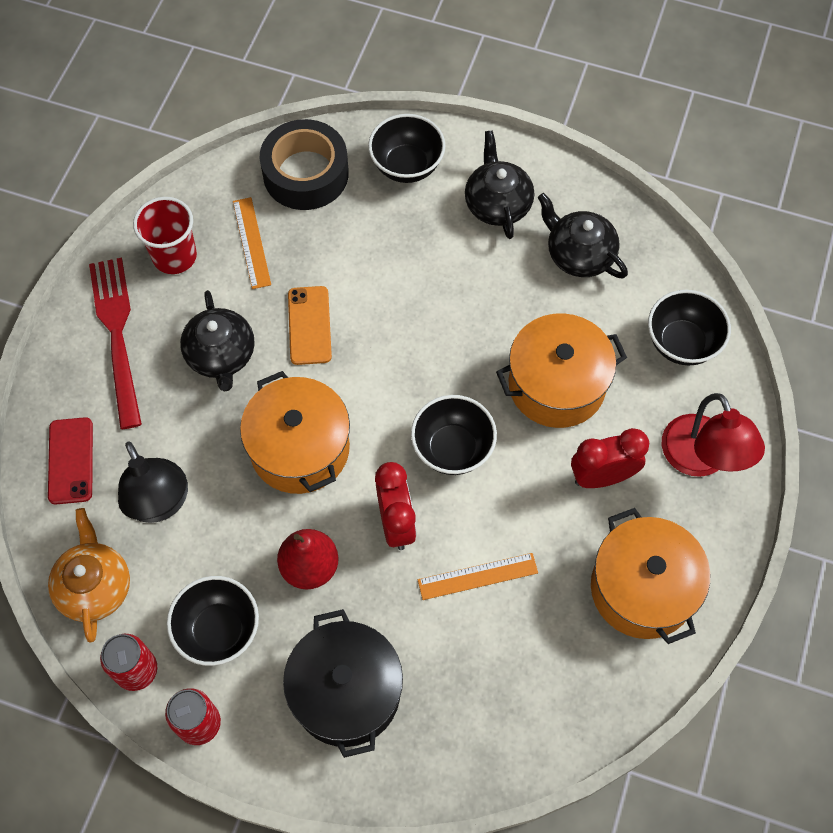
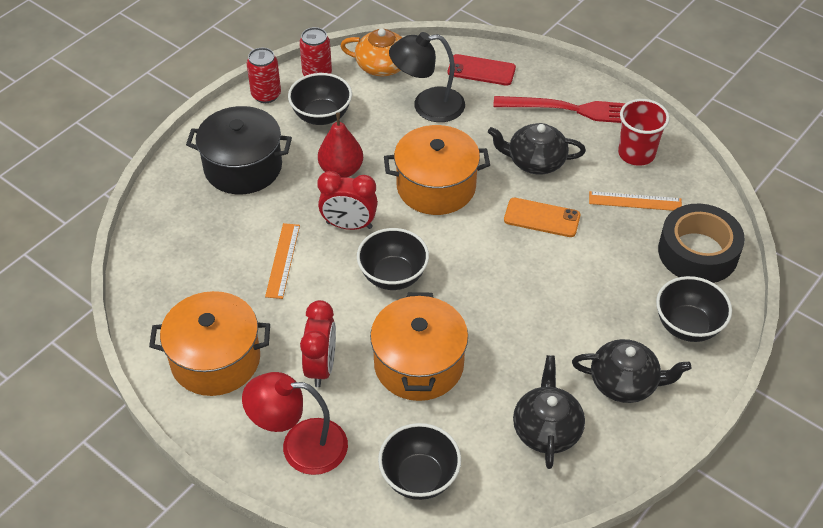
camera: 110 degrees right, 15 degrees down
black teapot [537,193,628,278] -> black teapot turned 60 degrees counterclockwise [513,355,585,469]

